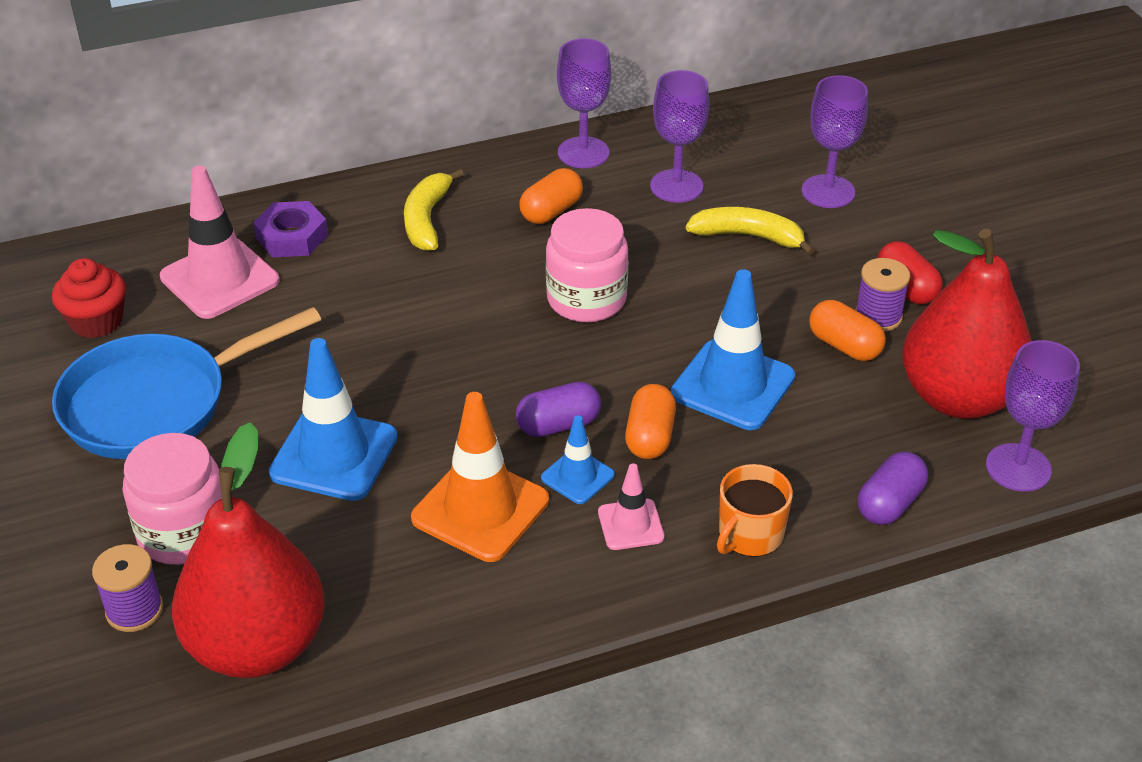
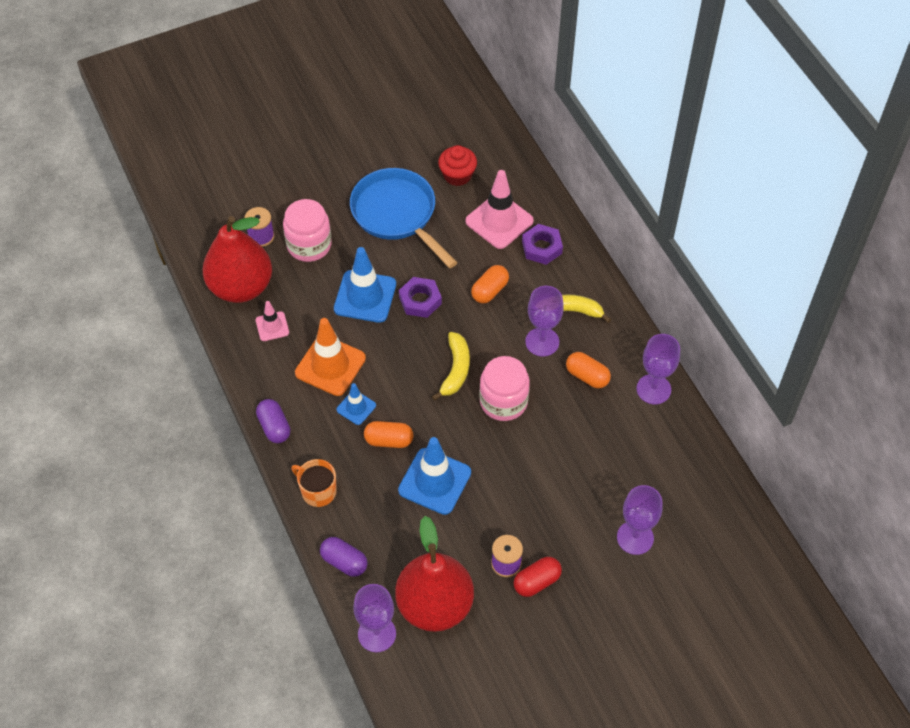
camera: 85 degrees right, 15 degrees up
purple capsule [516,382,601,437] -> purple capsule moved to [256,399,290,443]
pink traffic cone [598,463,665,550] -> pink traffic cone moved to [256,301,289,341]
purple goblet [650,70,709,203] -> purple goblet moved to [525,286,564,357]
yellow banana [686,207,815,255] -> yellow banana moved to [432,332,470,401]
orange capsule [809,300,886,361] -> orange capsule moved to [471,265,509,303]
none -> purple nut [399,277,442,318]

